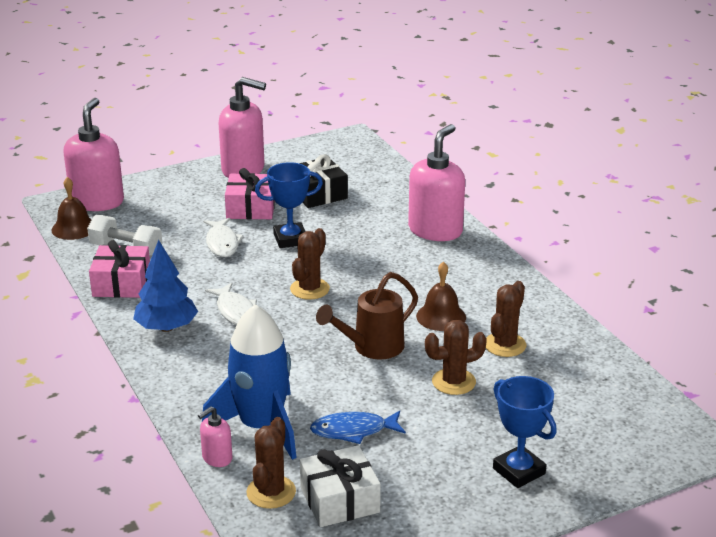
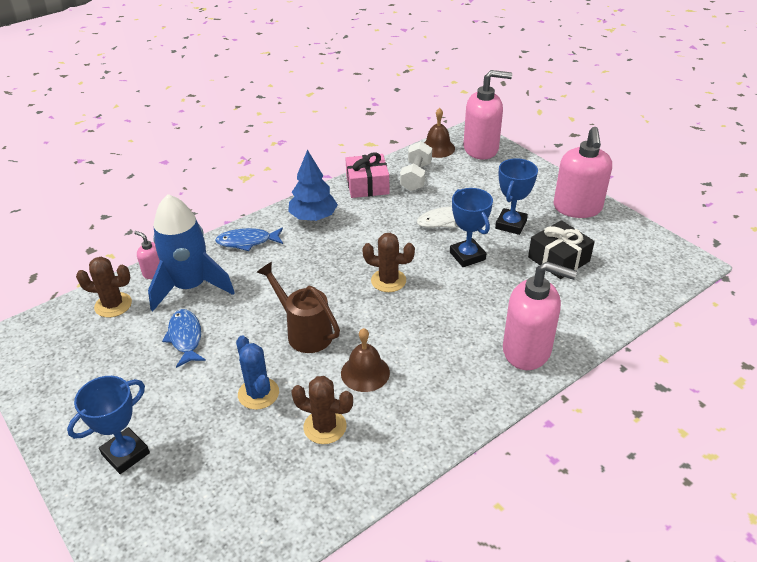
camera: 80 degrees right, 10 degrees up
white fish [205,282,257,325] -> none
pink gift [225,168,275,219] -> blue trophy [495,158,538,235]
white gift [300,445,381,527] -> none
brown cactus [425,320,487,395] -> blue cactus [236,336,279,410]
none -> blue fish [215,228,283,251]

